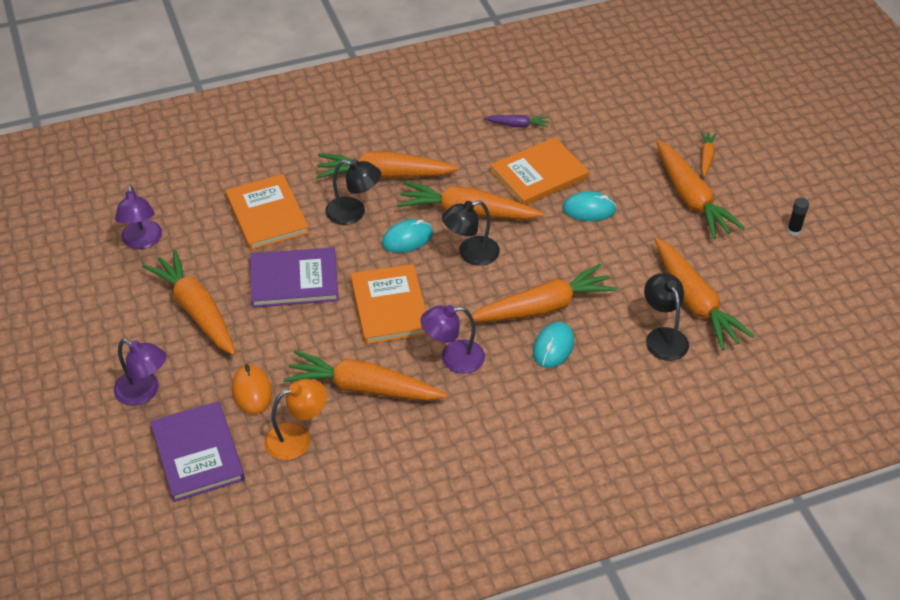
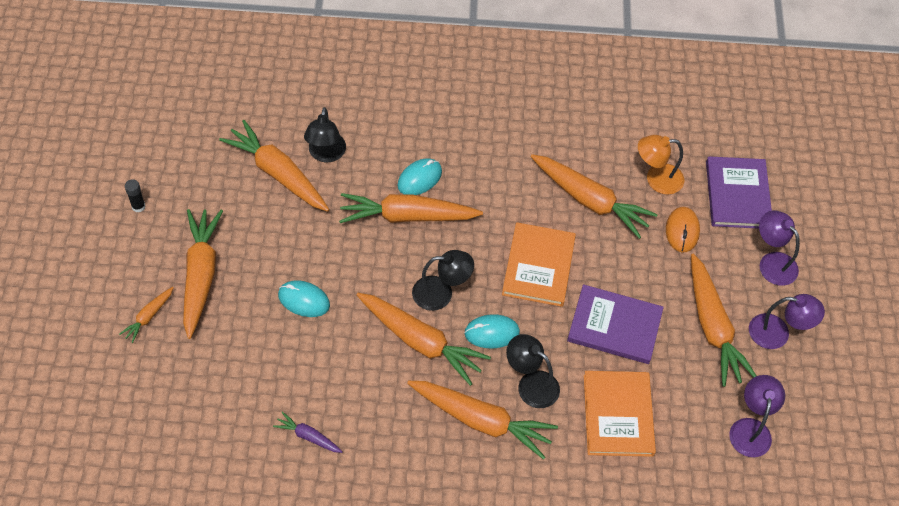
camera: 160 degrees left, 10 degrees up
purple lamp [420,305,485,374] -> purple lamp moved to [749,294,825,349]
orange book [490,137,589,205] -> none
orange carrot [655,238,755,350] -> orange carrot turned 45 degrees counterclockwise [219,120,329,212]

